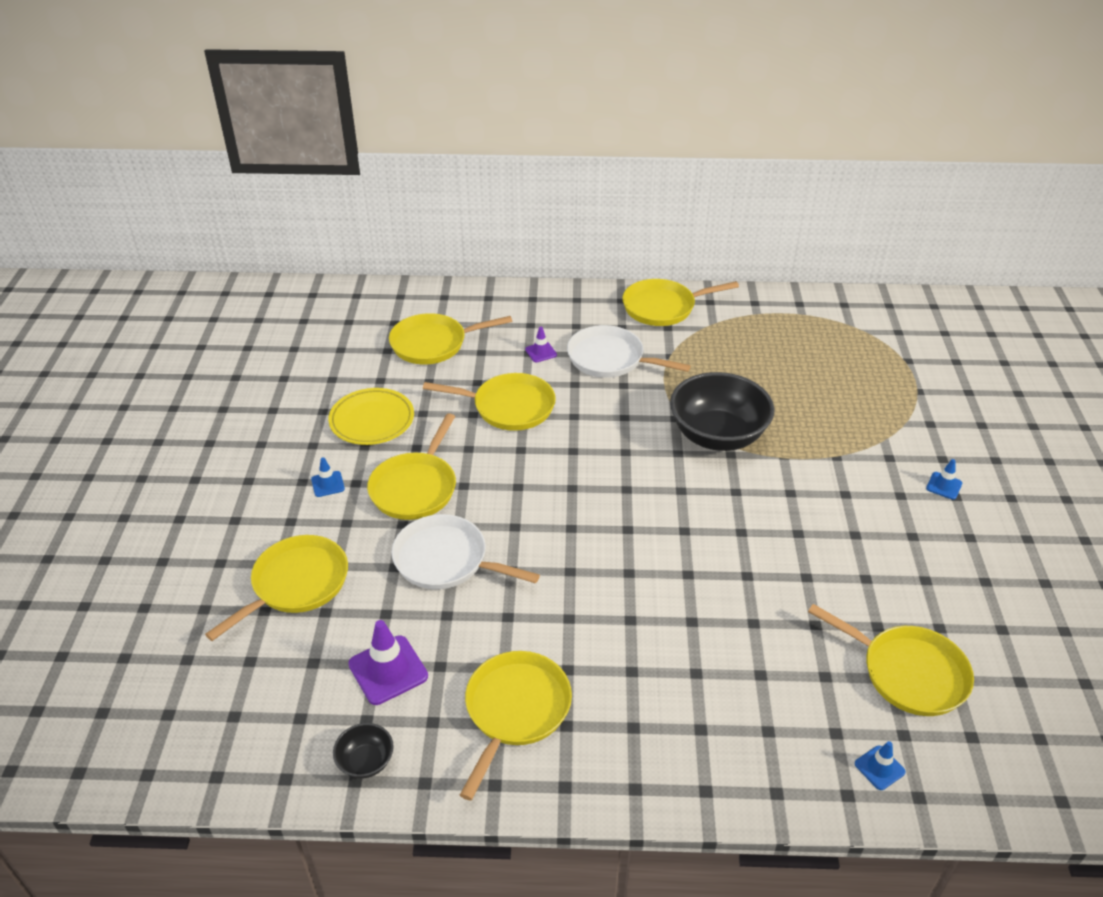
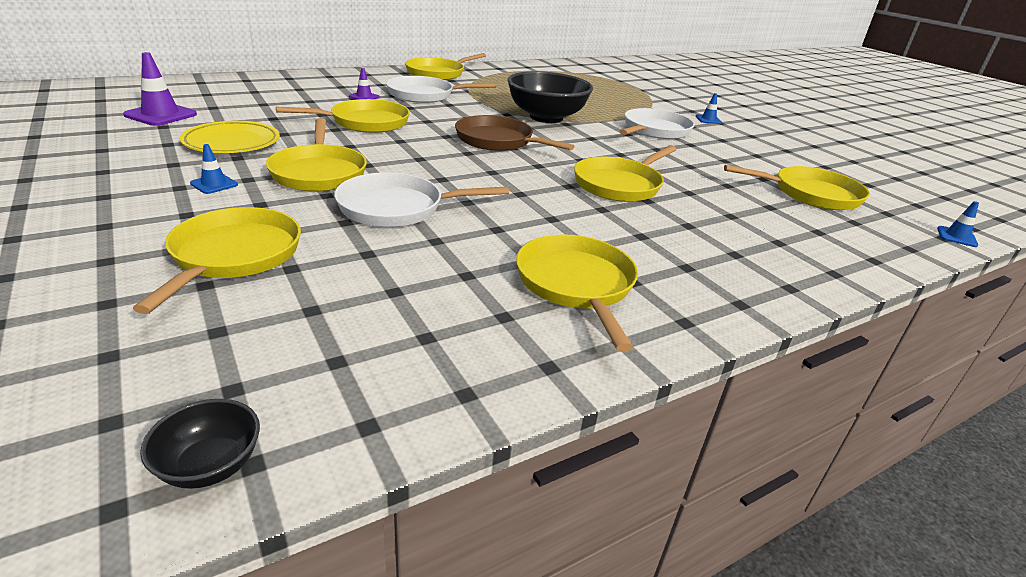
camera: 35 degrees left, 10 degrees down
black bowl [333,723,394,779] -> black bowl moved to [140,399,260,489]
purple traffic cone [348,620,428,705] -> purple traffic cone moved to [123,52,197,126]
yellow pan [389,313,512,364] -> yellow pan moved to [574,145,677,202]
blue traffic cone [855,741,906,790] -> blue traffic cone moved to [937,201,979,247]
none -> brown pan [455,115,575,151]
none -> white pan [619,108,695,139]

